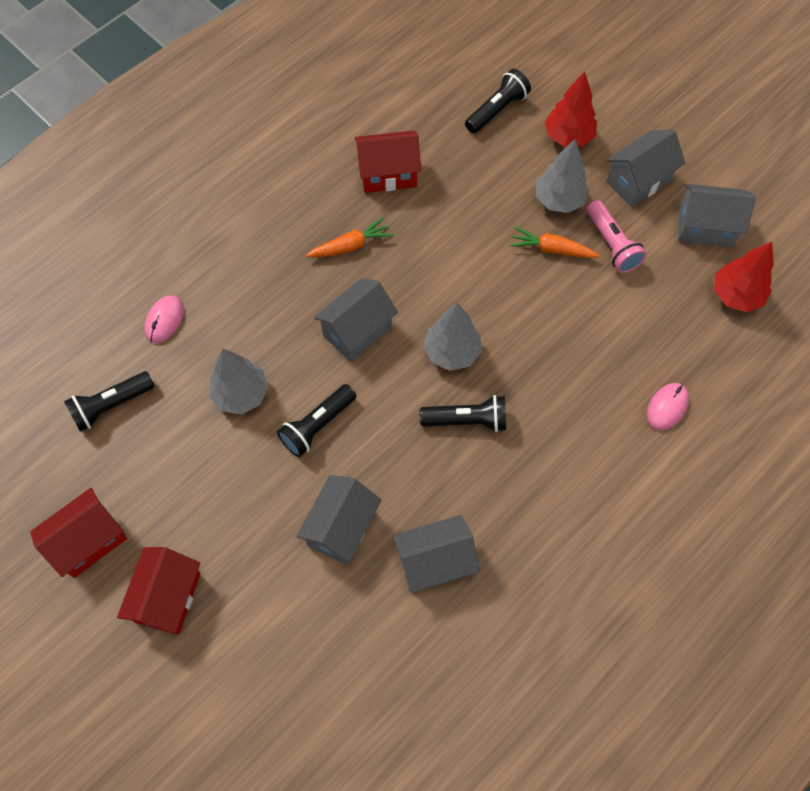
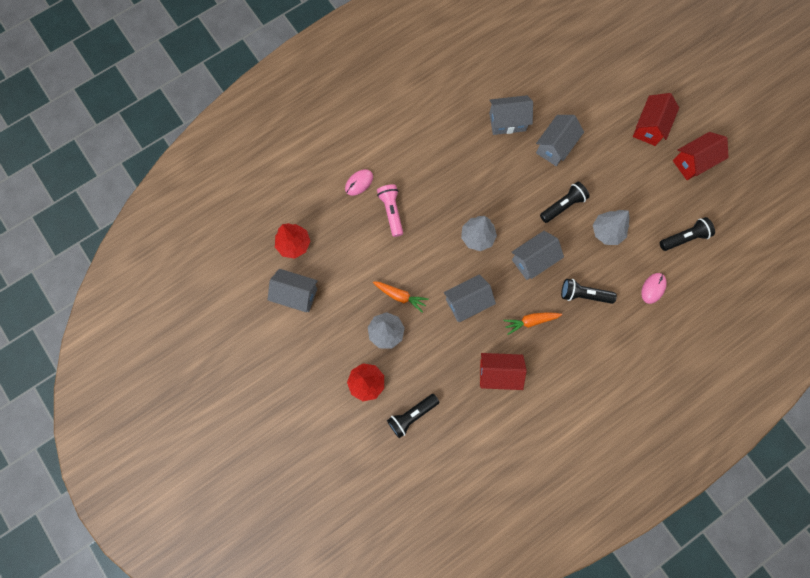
camera: 170 degrees left, 10 degrees up
black flashlight [420,395,506,432] -> black flashlight moved to [561,279,617,304]
pink flashlight [587,200,647,273] -> pink flashlight moved to [377,184,403,237]
grey house [606,130,685,207] -> grey house moved to [444,274,496,322]

